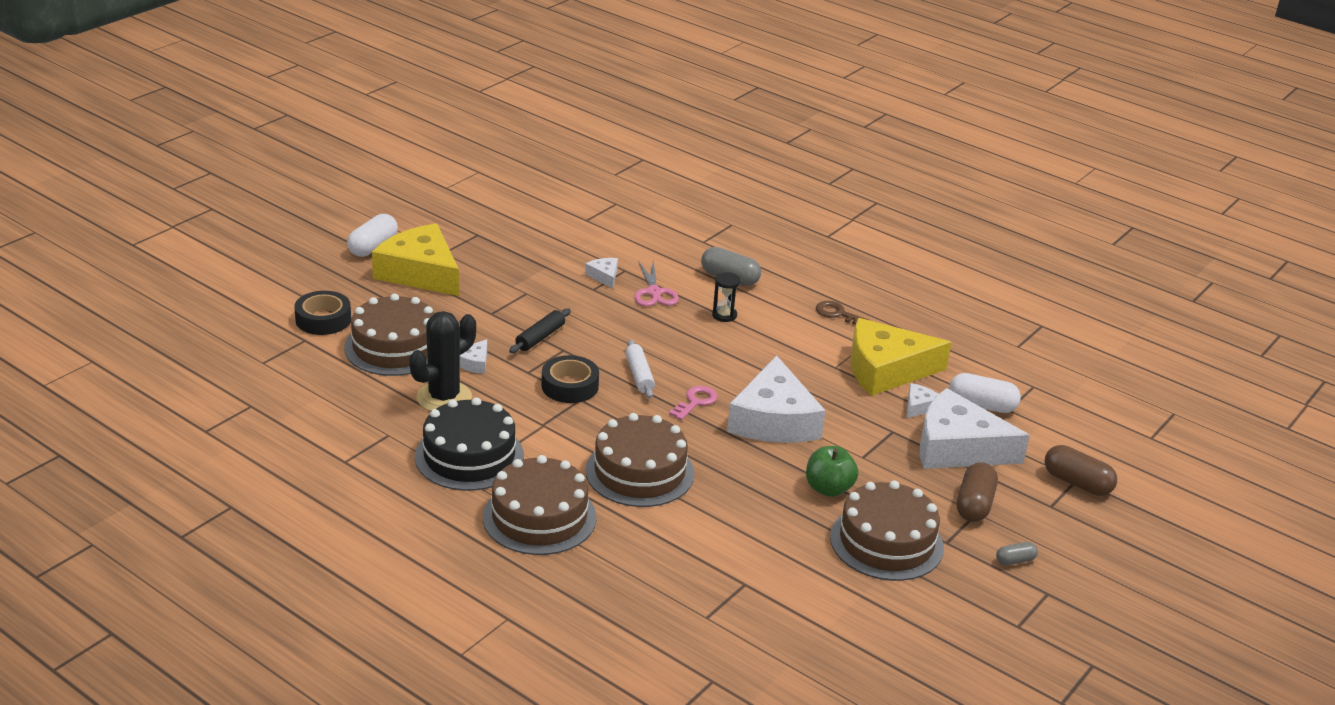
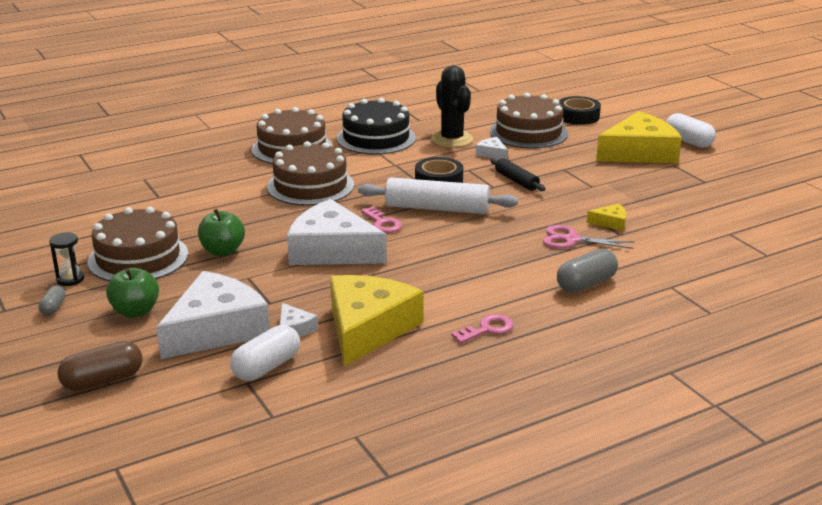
camera: 115 degrees right, 5 degrees down
white cheese [585,258,618,288] -> yellow cheese [587,204,626,231]
white rolling pin [625,339,655,398] -> white rolling pin [358,177,518,214], size x1.80
black hourglass [712,272,741,322] -> black hourglass moved to [49,232,84,286]
brown key [816,301,869,325] -> pink key [451,314,514,343]
brown capsule [957,462,998,522] -> green apple [106,268,159,318]

